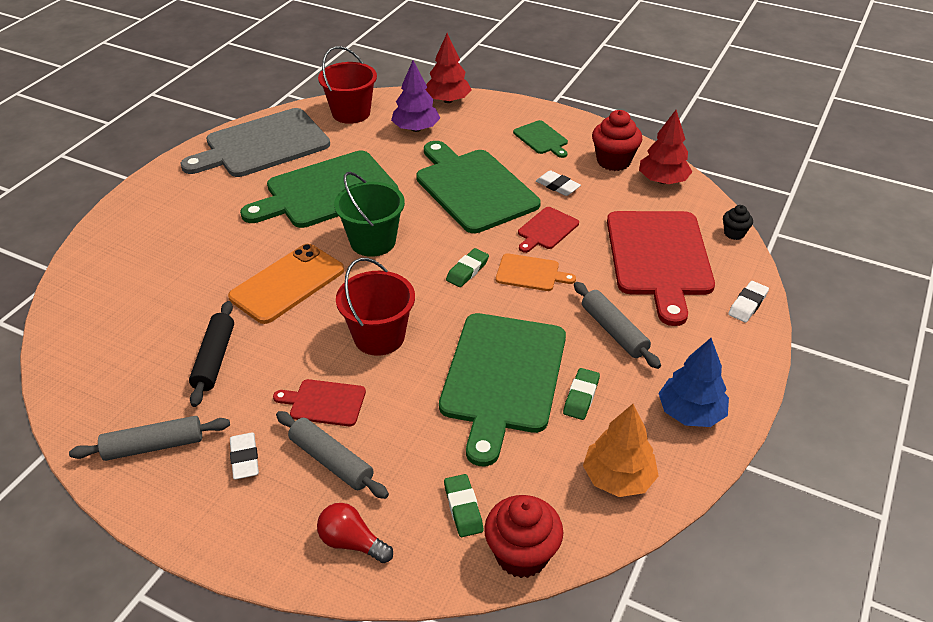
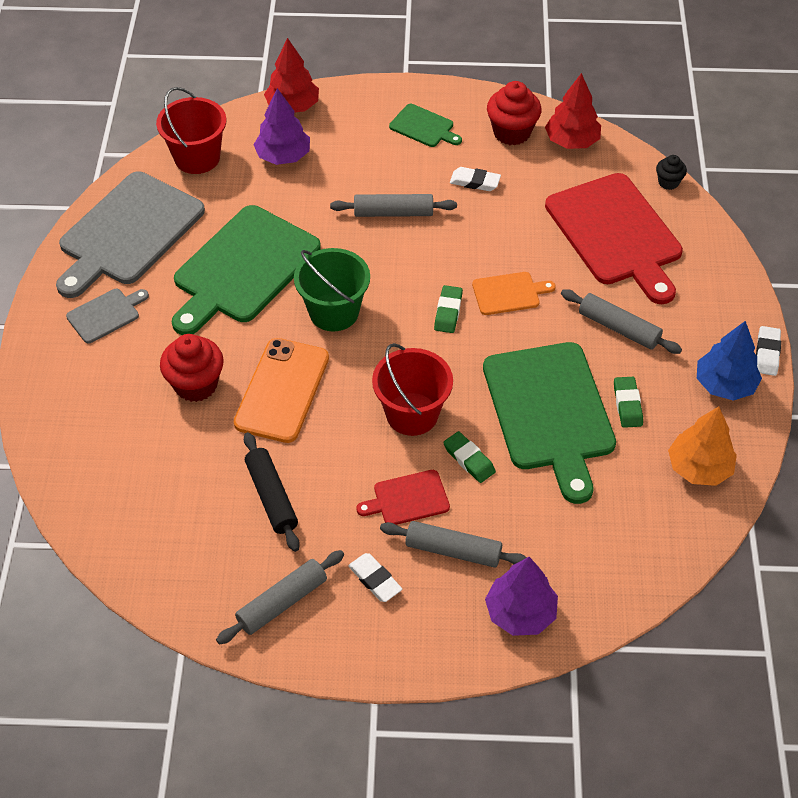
camera: 25 degrees left, 10 degrees up
red light bulb [317,503,393,563] -> purple tree [485,557,558,636]
green cutting board [416,141,541,233] -> grey rolling pin [330,194,457,217]
green eraser [444,474,483,537] -> green eraser moved to [443,431,496,483]
red cupcake [484,495,563,578] -> red cupcake moved to [160,334,224,402]
red cutting board [518,207,579,253] -> none
white eraser [728,281,769,322] -> white eraser moved to [756,326,781,376]
none -> grey cutting board [66,289,149,343]

